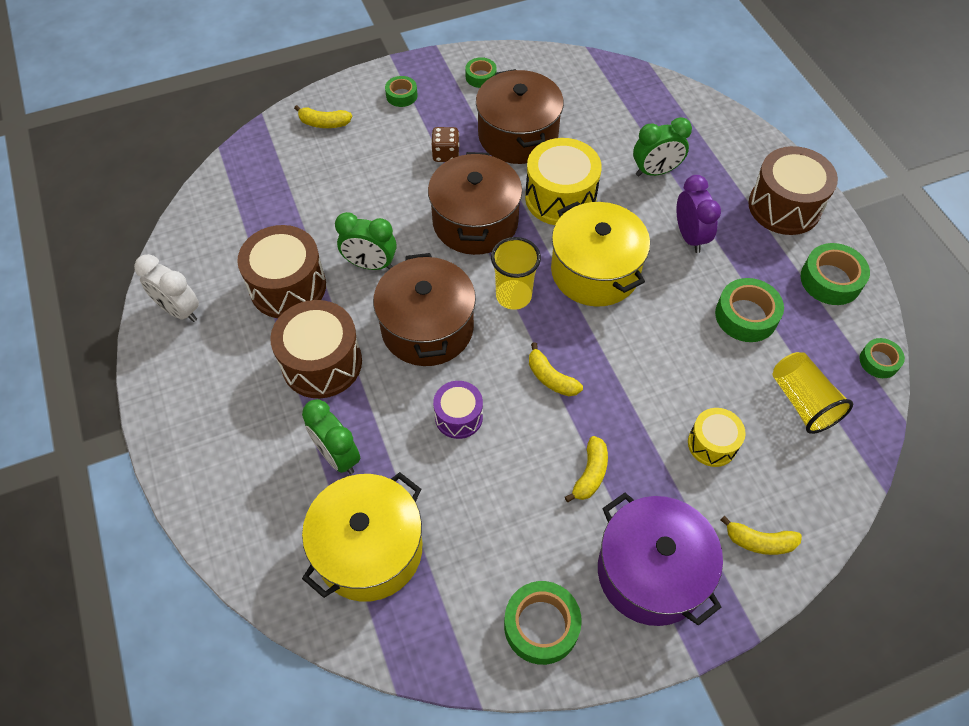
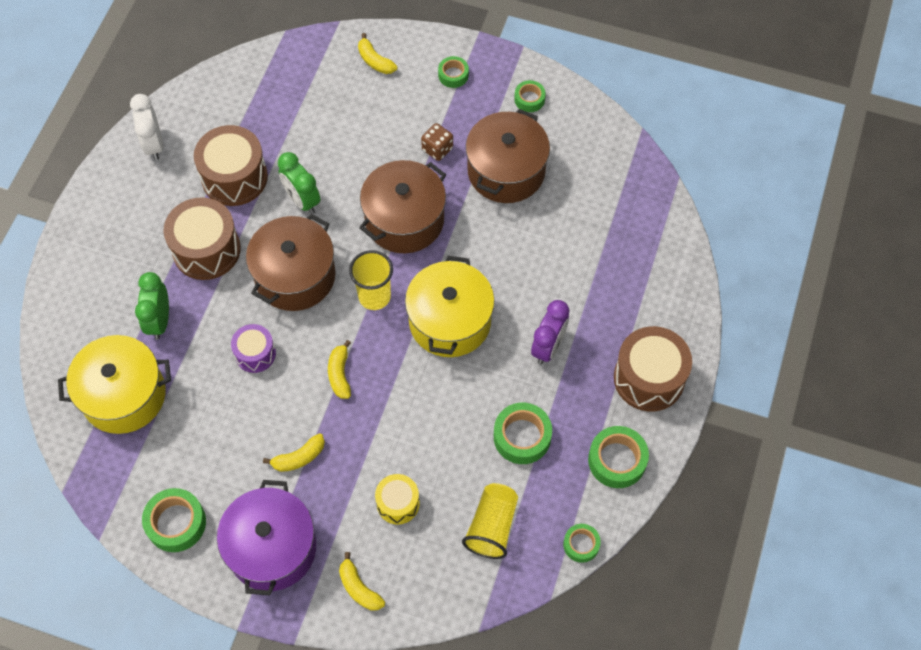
camera: 40 degrees right, 5 degrees up
yellow drum [525,138,602,225] -> none
green clock [633,117,692,176] -> none

